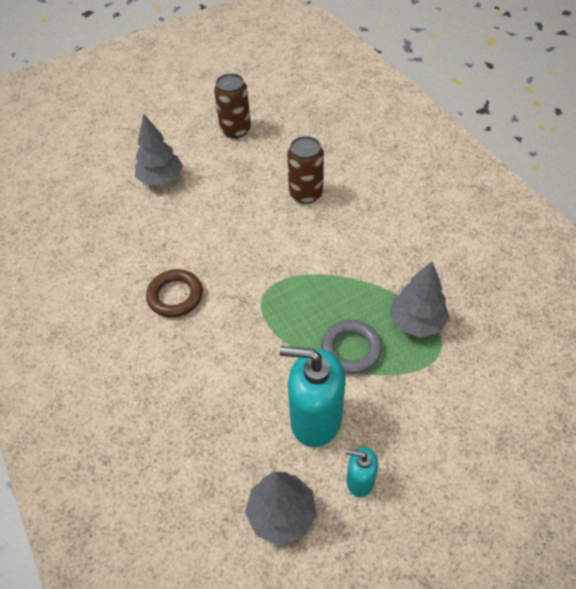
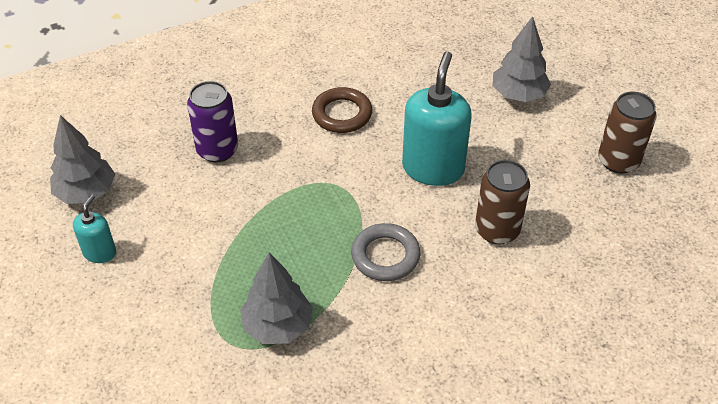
camera: 90 degrees right, 5 degrees down
turquoise soap dispenser [279,346,345,447] -> turquoise soap dispenser moved to [402,51,472,186]
grey ring [321,320,382,374] -> grey ring moved to [351,223,421,281]
none -> purple can [187,81,238,163]

